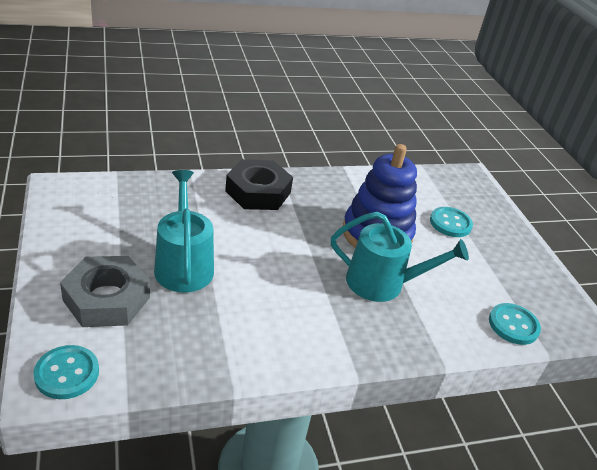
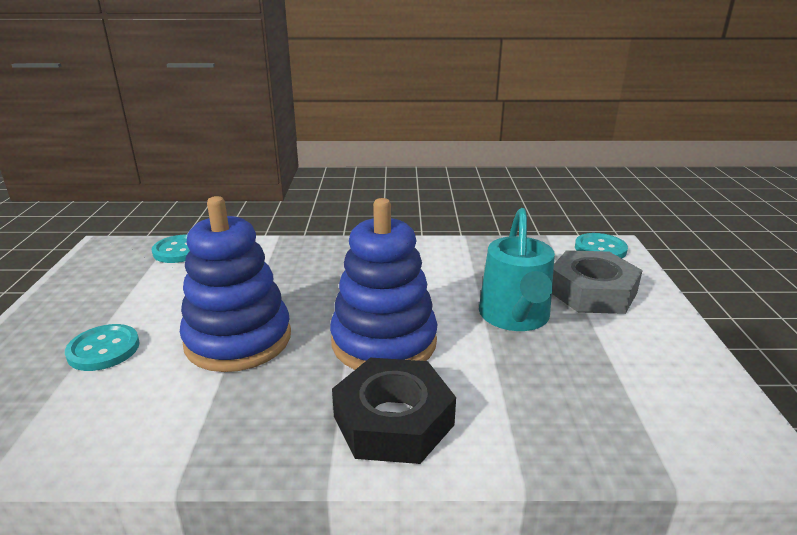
camera: 160 degrees left, 10 degrees down
turquoise watering can [331,212,469,302] -> none
none -> blue stacking toy [330,198,437,370]

